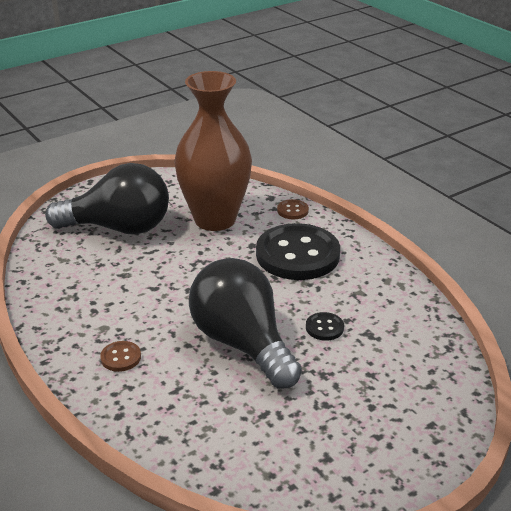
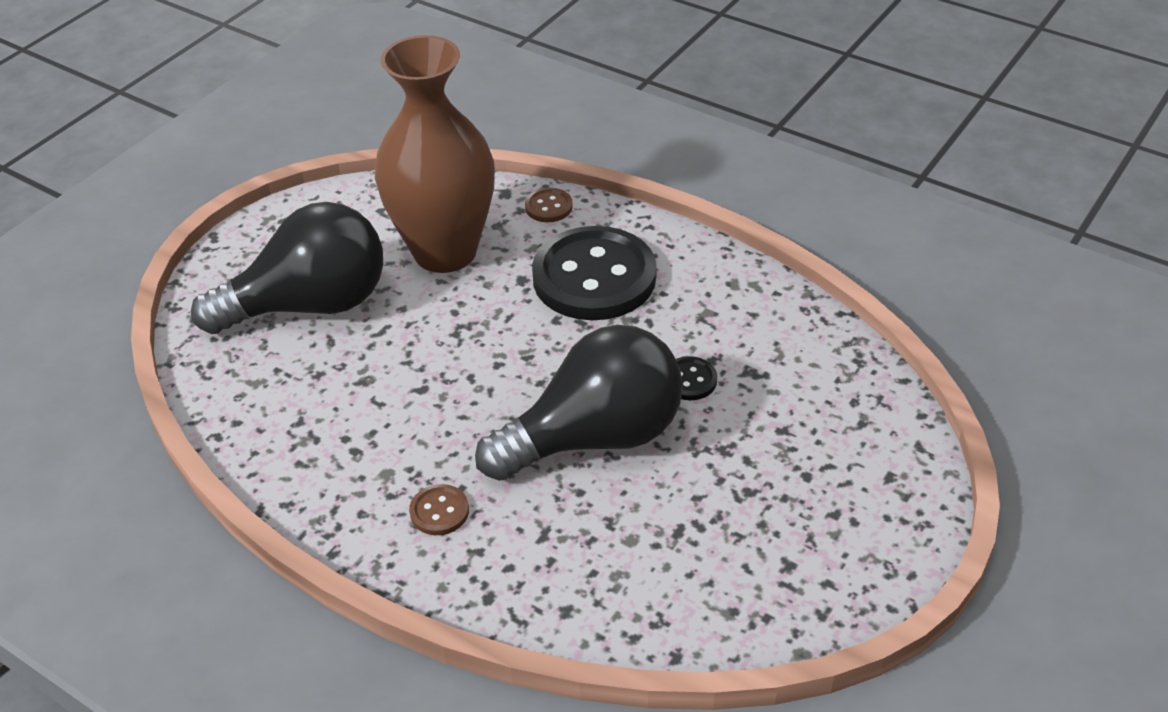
camera: 20 degrees left, 10 degrees up
black light bulb [189,258,302,389] -> black light bulb turned 120 degrees clockwise [475,325,683,481]

